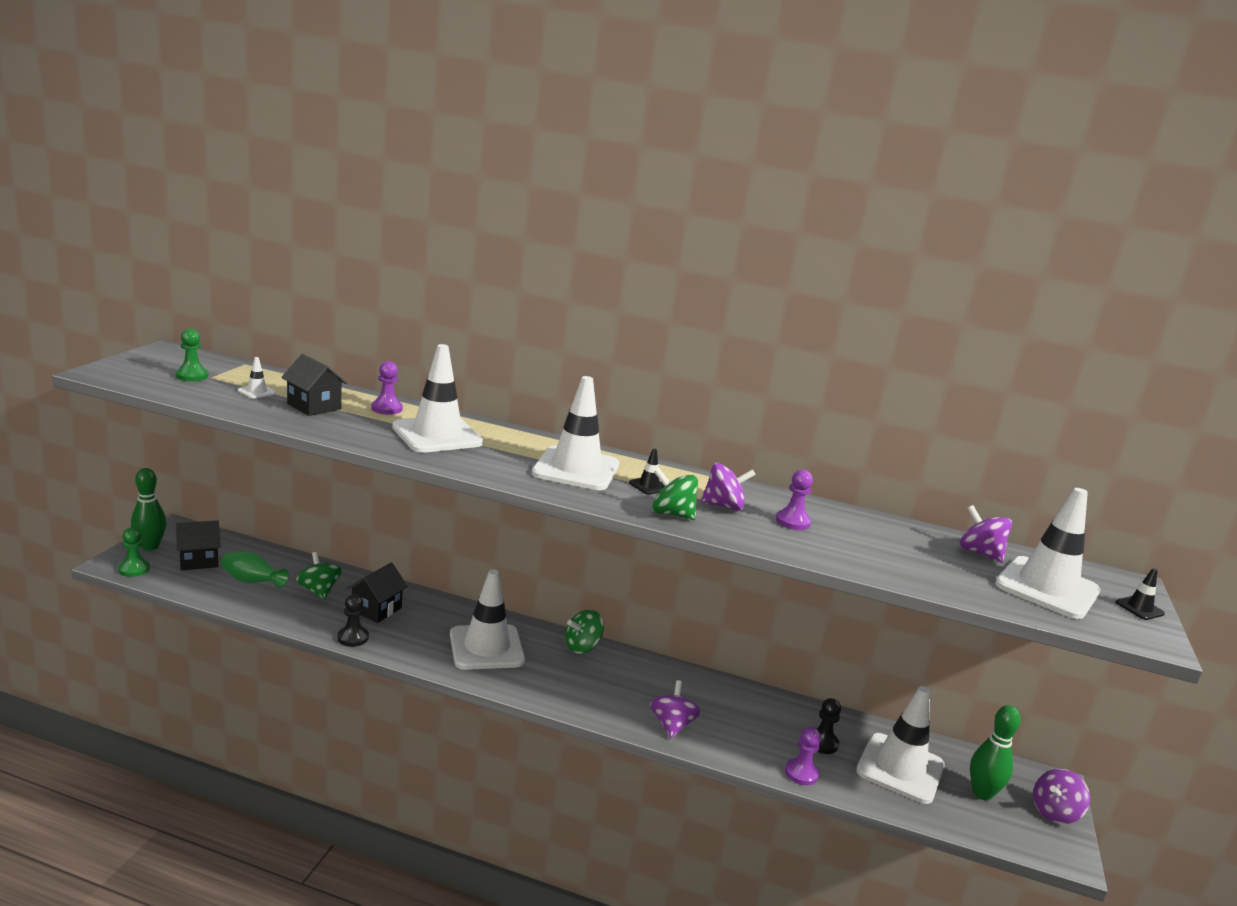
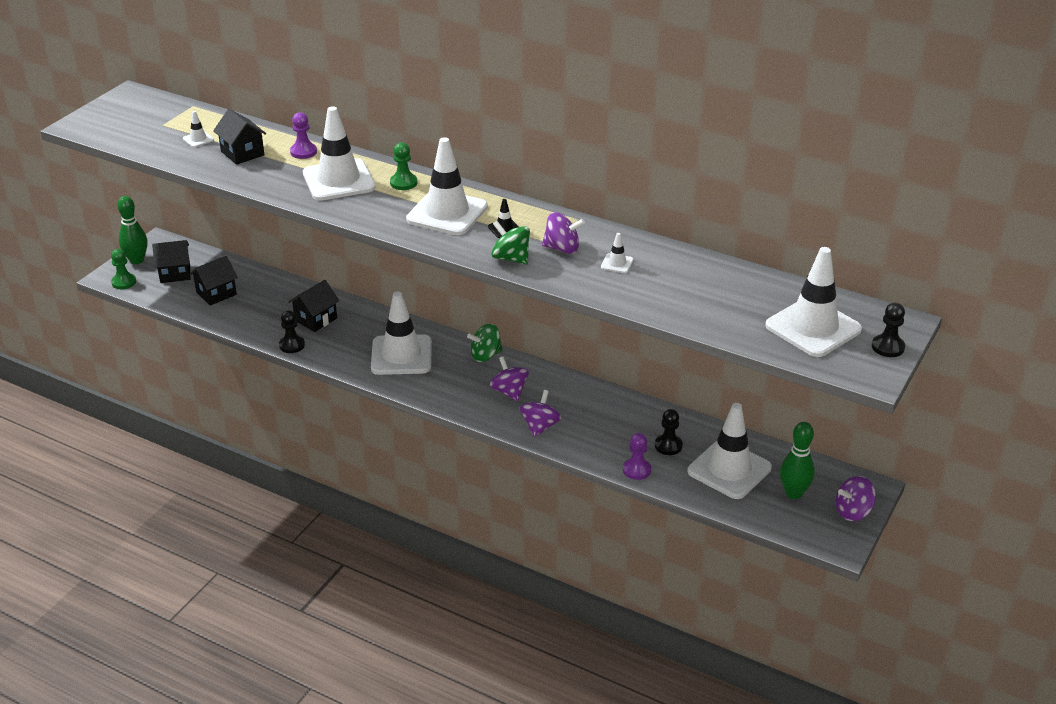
camera: 15 degrees right, 15 degrees up
green pawn [176,329,208,381] -> green pawn moved to [390,142,417,190]
green vase [221,551,289,588] -> black house [190,256,238,306]
green spinning top [296,552,342,600] -> none
purple pawn [776,469,813,530] -> white traffic cone [601,233,633,273]
purple spinning top [960,505,1012,563] -> purple spinning top moved to [490,356,529,401]
black traffic cone [1115,568,1165,620] -> black pawn [872,302,905,357]

